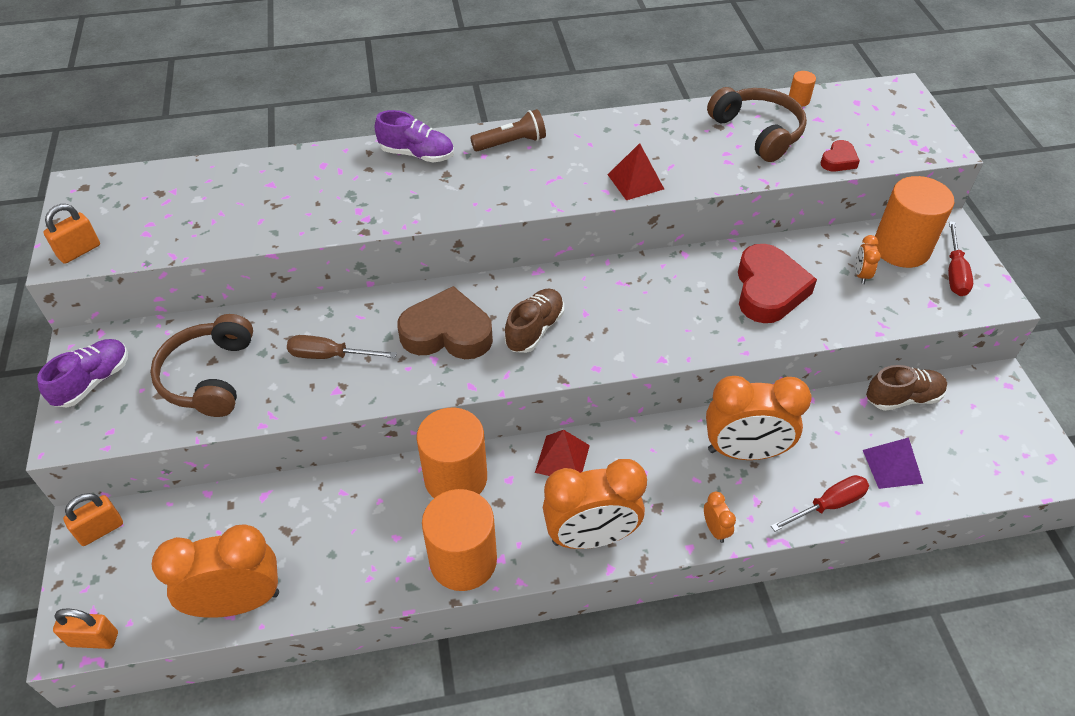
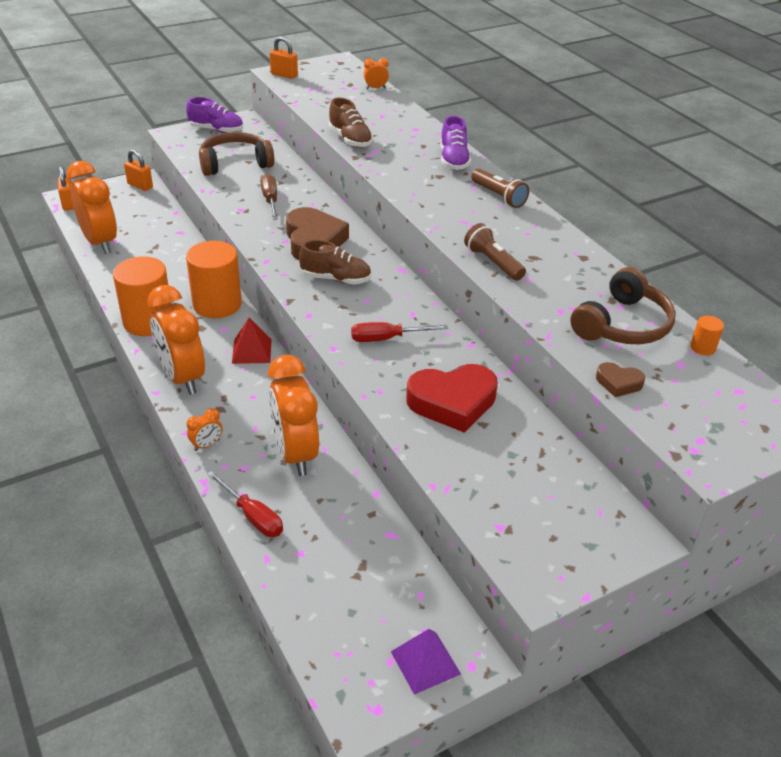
camera: 70 degrees right, 10 degrees down
red pyramid [608,143,664,200] -> brown flashlight [464,223,526,281]
red heart [820,140,860,172] -> brown heart [596,362,645,397]
orange clock [855,235,881,284] -> orange clock moved to [364,58,389,89]
purple pyramid [863,437,923,489] -> purple pyramid moved to [391,629,461,695]
brown shoe [866,365,947,411] -> brown shoe moved to [329,97,373,148]
orange cylinder [874,176,954,268] -> none
red screwdriver [948,221,973,296] -> red screwdriver moved to [351,322,448,342]

